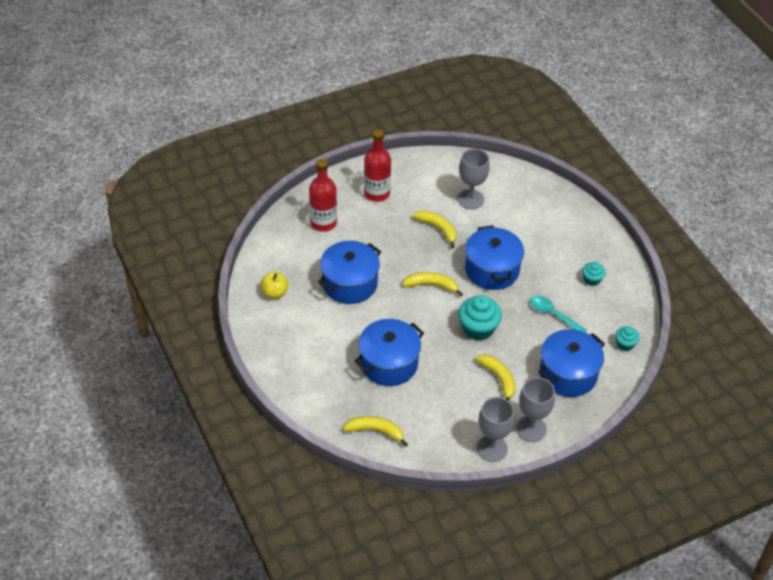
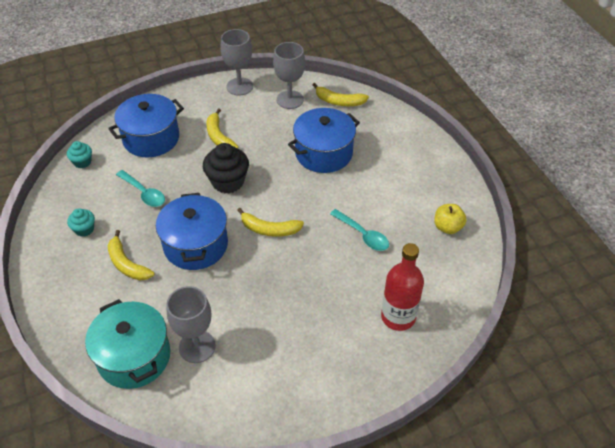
camera: 175 degrees left, 0 degrees up
blue pot [318,241,381,304] -> turquoise spoon [330,209,389,251]
red bottle [364,129,391,202] -> none
yellow banana [413,210,456,248] -> yellow banana moved to [108,230,155,280]
turquoise cupcake [458,295,502,341] -> black cupcake [203,143,249,193]
grey goblet [516,377,555,442] -> grey goblet moved to [273,42,305,109]
none -> turquoise pot [85,299,170,389]

